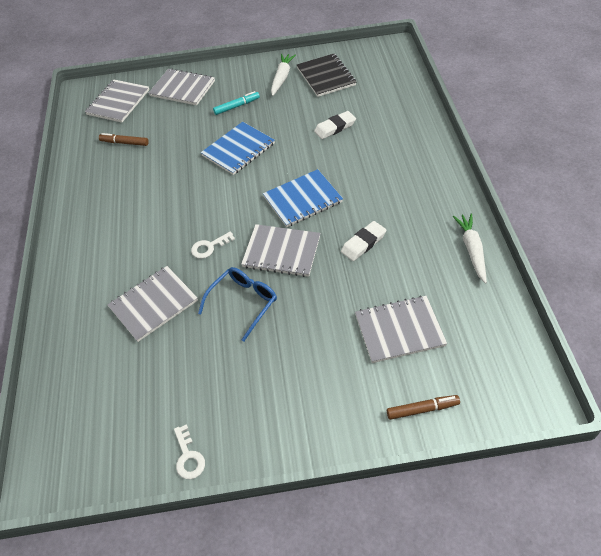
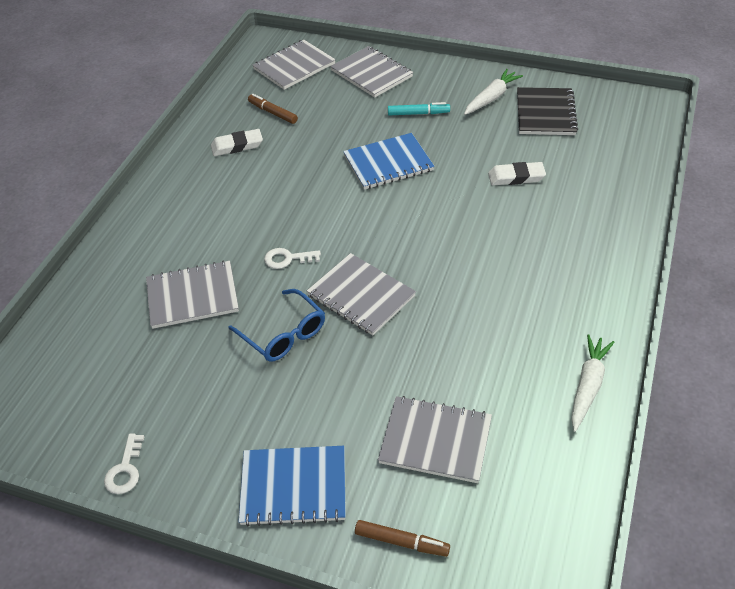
camera: 25 degrees right, 5 degrees down
blue glasses [198,267,277,342] -> blue glasses turned 75 degrees clockwise [228,289,325,362]
blue notebook [263,169,343,227] -> blue notebook moved to [238,446,346,526]
white eraser [341,221,387,261] -> white eraser moved to [211,129,263,156]

